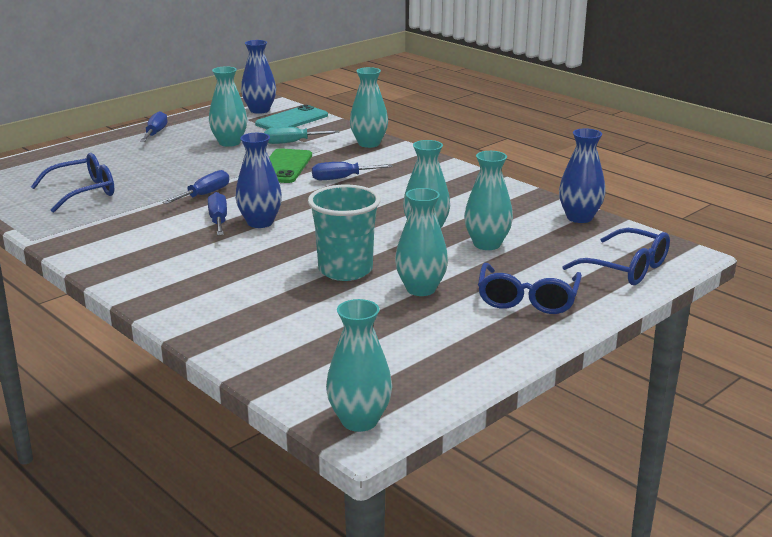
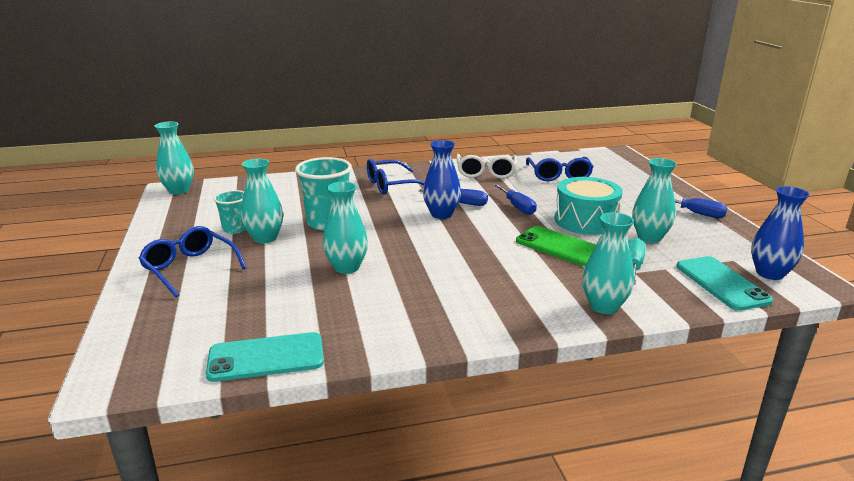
camera: 120 degrees right, 0 degrees up
blue screwdriver [312,162,393,180] -> none
turquoise vase [464,151,513,250] -> none
blue vase [559,128,605,223] -> turquoise phone [206,332,324,382]
blue glasses [562,228,670,285] -> blue glasses moved to [367,159,425,194]
none -> turquoise cup [213,190,246,234]
none -> white glasses [456,154,517,179]
none -> turquoise drum [555,177,623,235]

